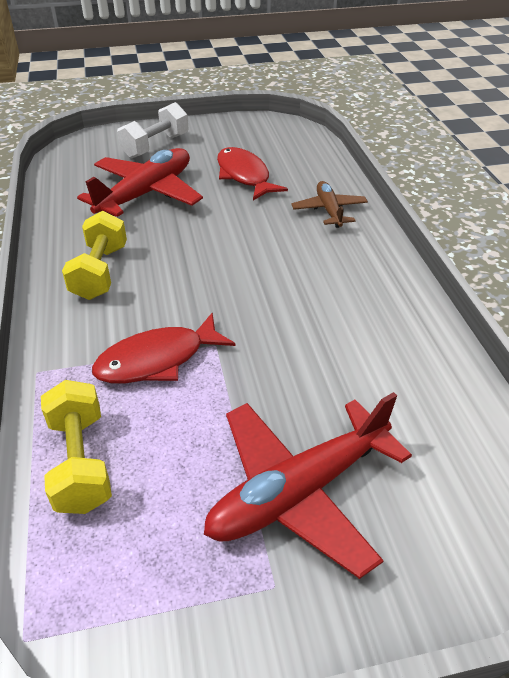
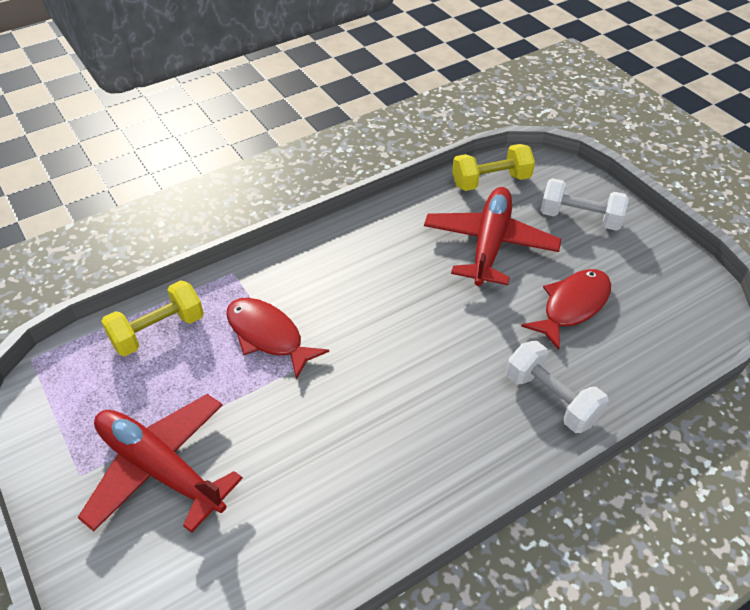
camera: 70 degrees right, 5 degrees up
yellow dumbbell [62,211,127,300] -> yellow dumbbell moved to [452,144,535,191]
red plane [77,148,203,217] -> red plane turned 90 degrees counterclockwise [424,187,561,286]
brown plane [291,181,368,228] -> white dumbbell [506,341,609,433]

